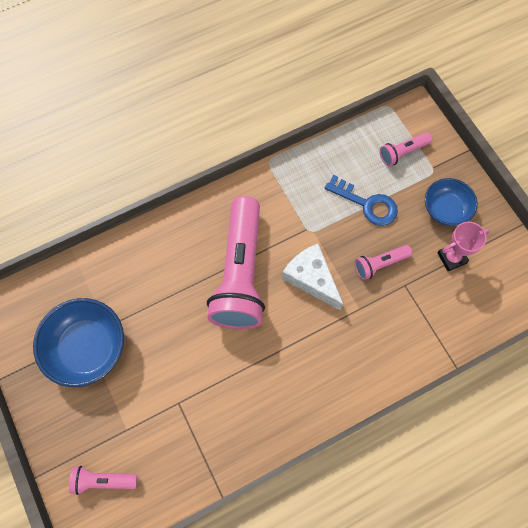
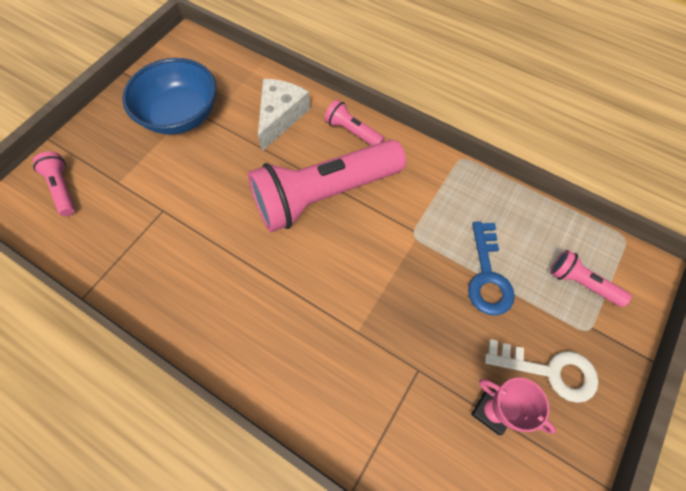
camera: 60 degrees right, 5 degrees down
white cheese [282,244,343,311] -> white cheese moved to [258,79,311,151]
pink flashlight [355,245,412,280] -> pink flashlight moved to [324,100,385,146]
blue bowl [425,178,478,226] -> white key [485,339,599,403]

